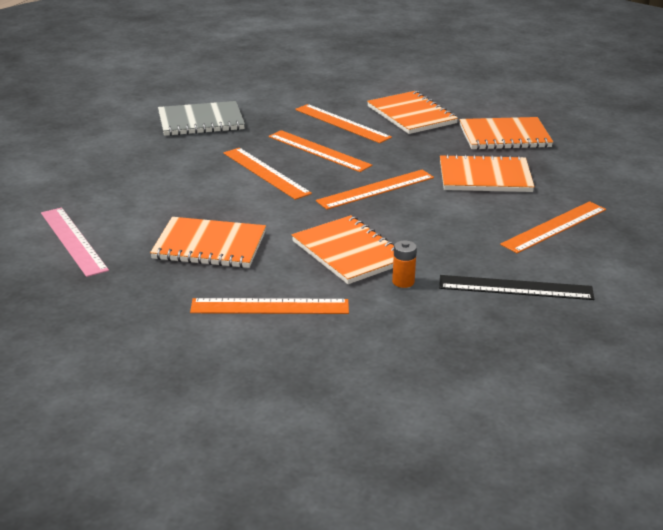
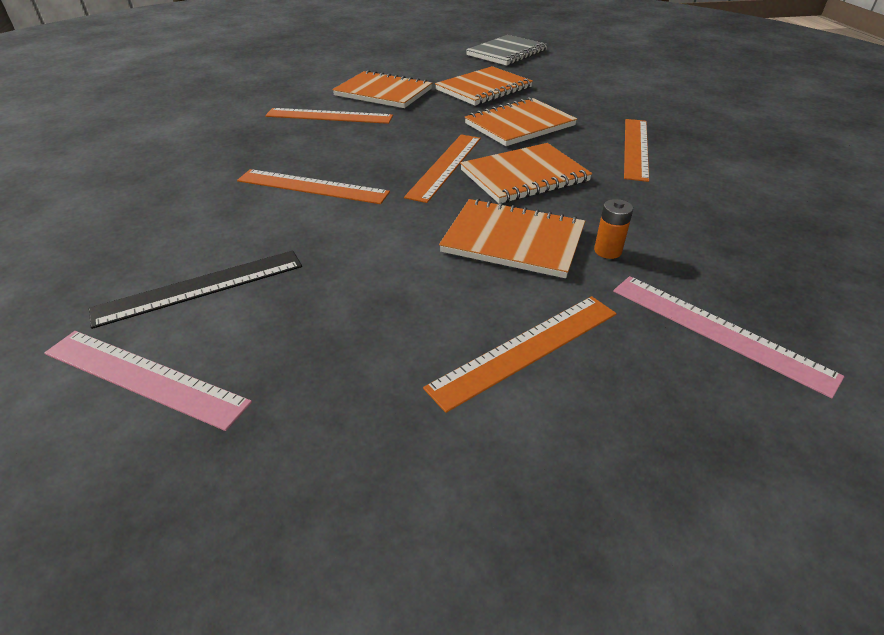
camera: 35 degrees left, 10 degrees up
orange notebook [150,217,266,268] -> orange notebook moved to [460,143,592,204]
grey notebook [158,101,245,136] -> grey notebook moved to [466,35,548,66]
orange ruler [269,130,372,172] -> none
black ruler [439,275,594,300] -> black ruler moved to [89,250,302,329]
none -> pink ruler [613,276,844,398]

